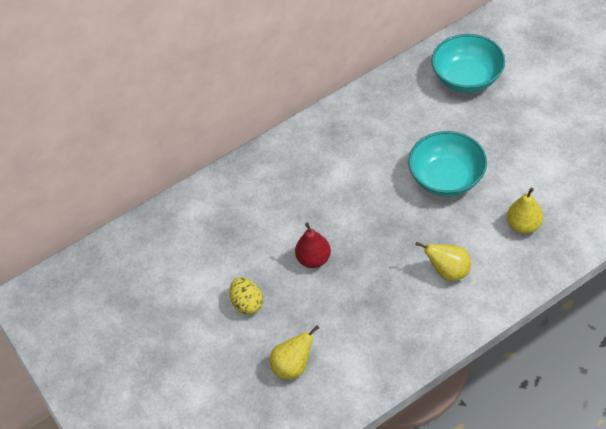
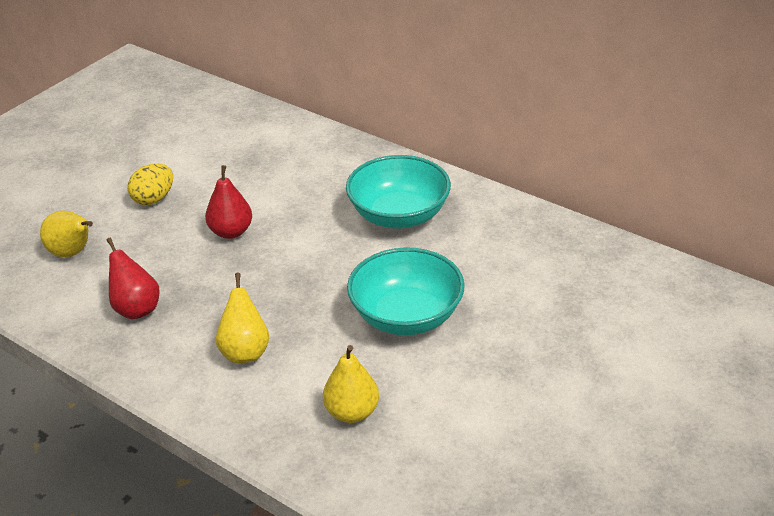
camera: 65 degrees right, 15 degrees down
turquoise bowl [431,34,505,93] -> turquoise bowl moved to [346,155,451,228]
none -> red pear [107,238,160,319]

